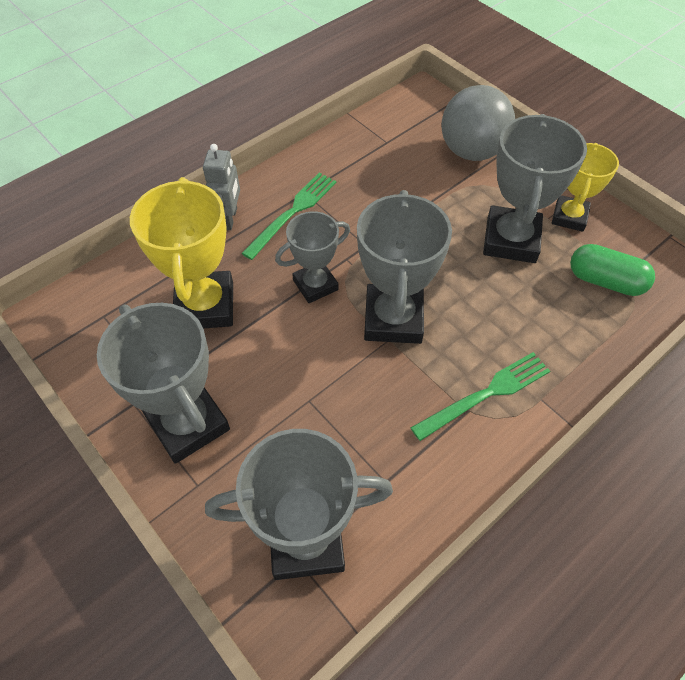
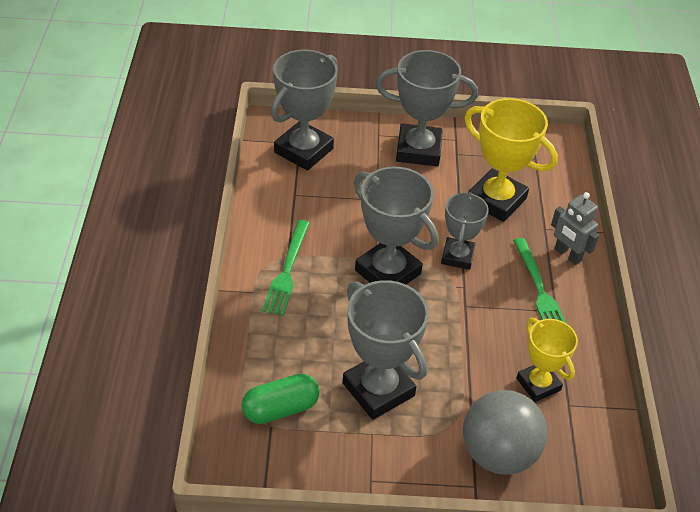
camera: 130 degrees right, 10 degrees down
yellow trophy [552,143,619,232] -> yellow trophy moved to [517,318,578,402]

